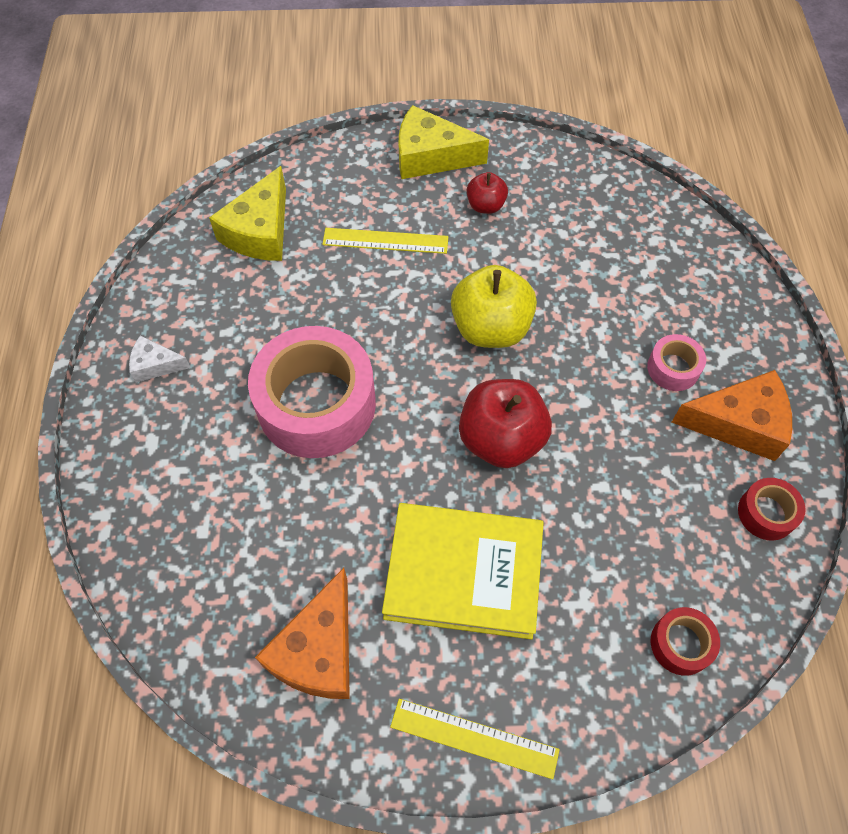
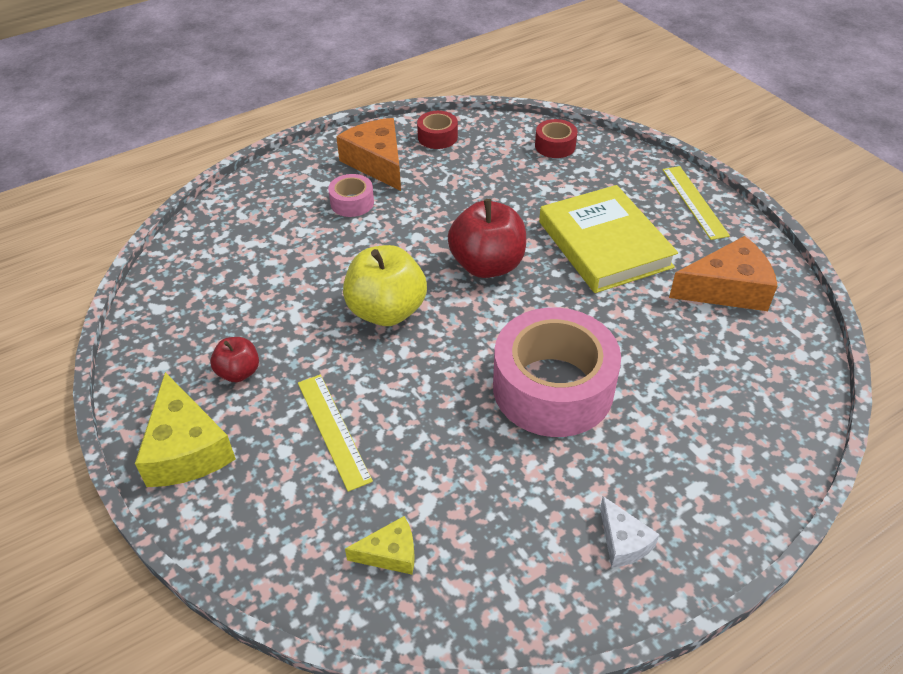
camera: 120 degrees left, 15 degrees down
yellow cheese [209,166,286,261] -> yellow cheese [345,516,415,575], size x0.54

